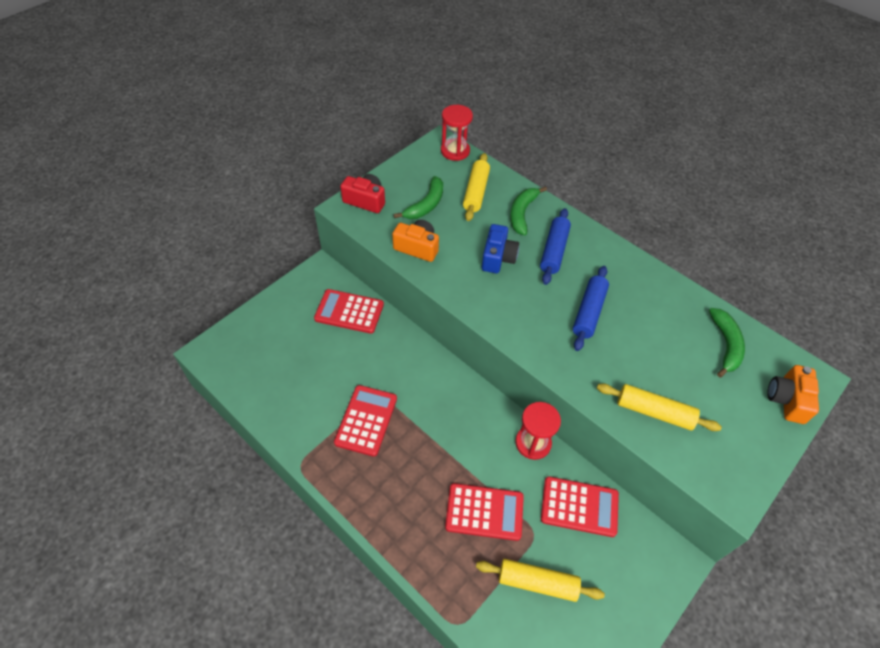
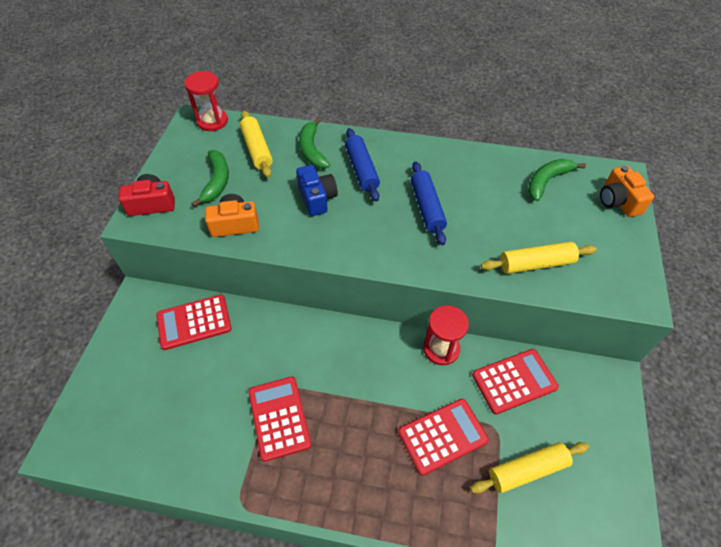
camera: 30 degrees left, 0 degrees up
green banana [709,308,745,377] -> green banana turned 105 degrees counterclockwise [528,159,586,201]

